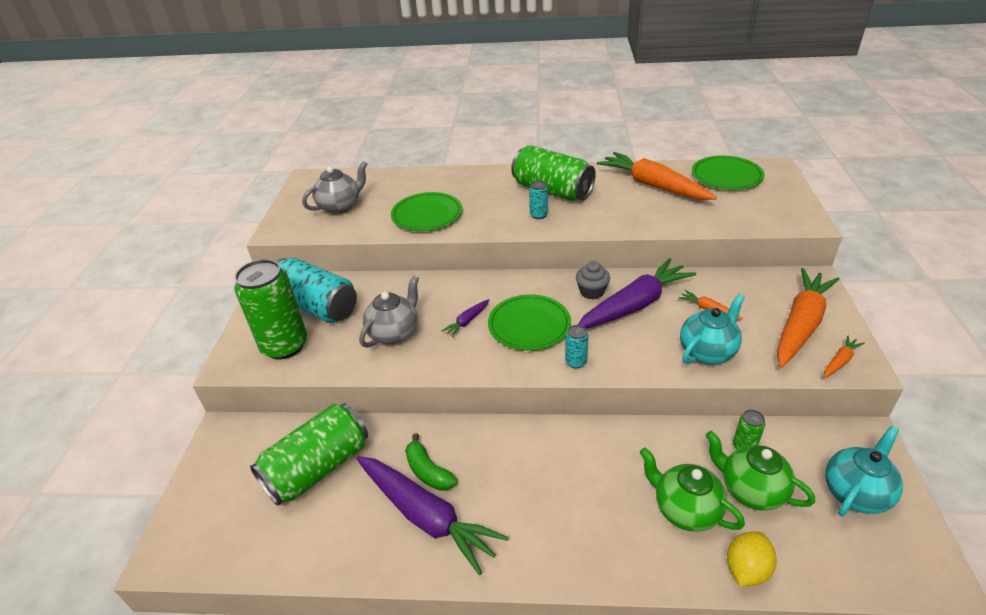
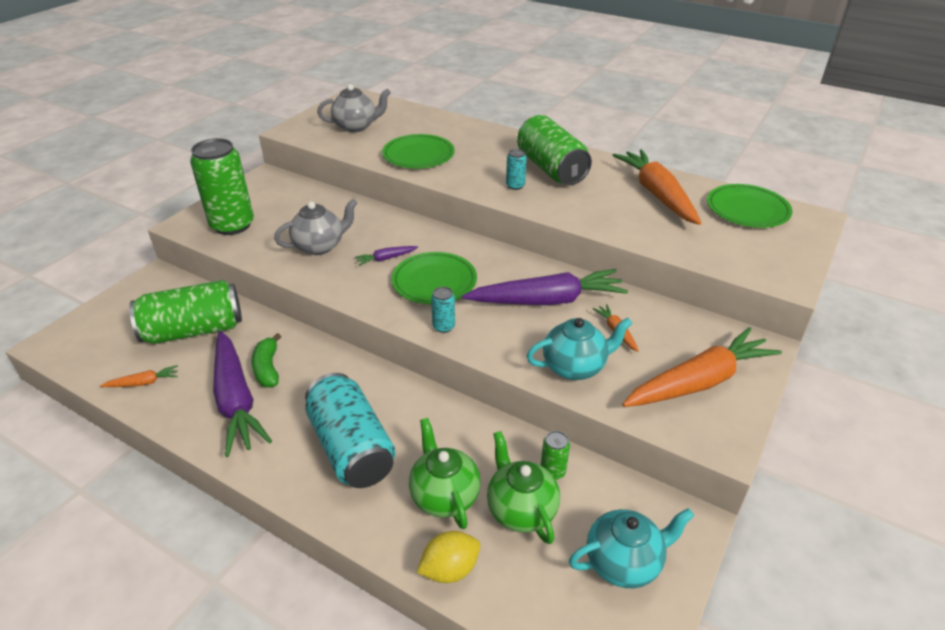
camera: 25 degrees right, 0 degrees up
turquoise can [276,258,357,323] -> turquoise can moved to [305,373,395,488]
grey cupcake [576,261,610,299] -> none
orange carrot [824,336,865,378] -> orange carrot moved to [100,365,178,387]

